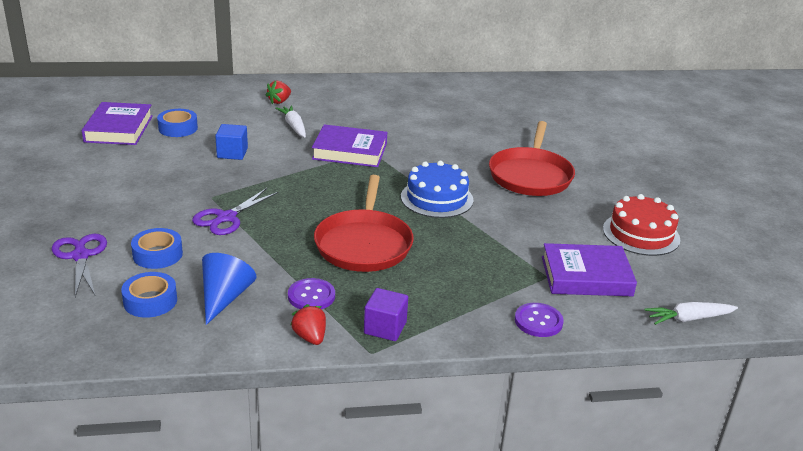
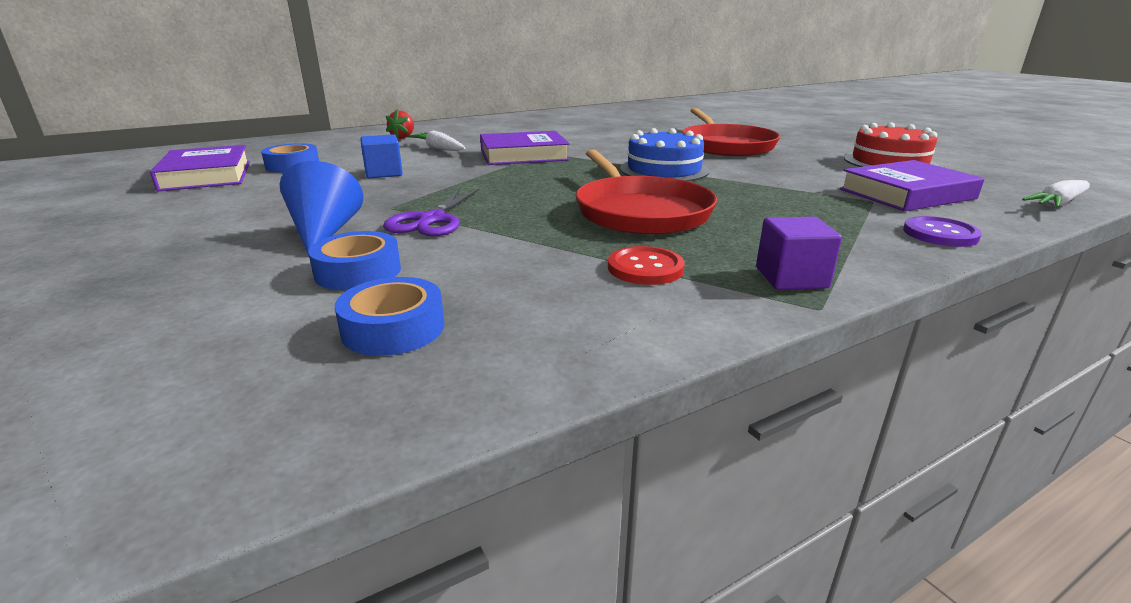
camera: 20 degrees left, 5 degrees down
purple scissors [52,234,107,297] -> none
blue cone [202,253,256,325] -> blue cone moved to [280,161,363,256]
purple button [288,278,335,309] -> red button [608,246,685,285]
red strawberry [290,304,326,345] -> none

